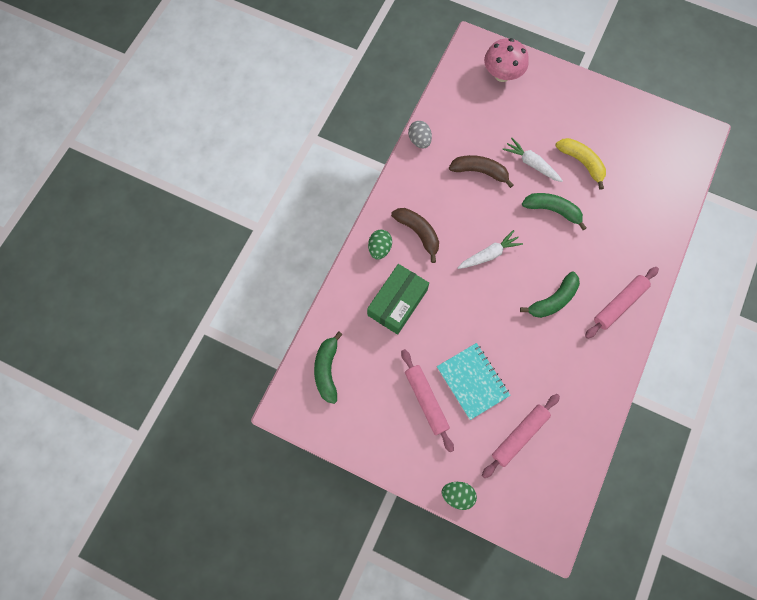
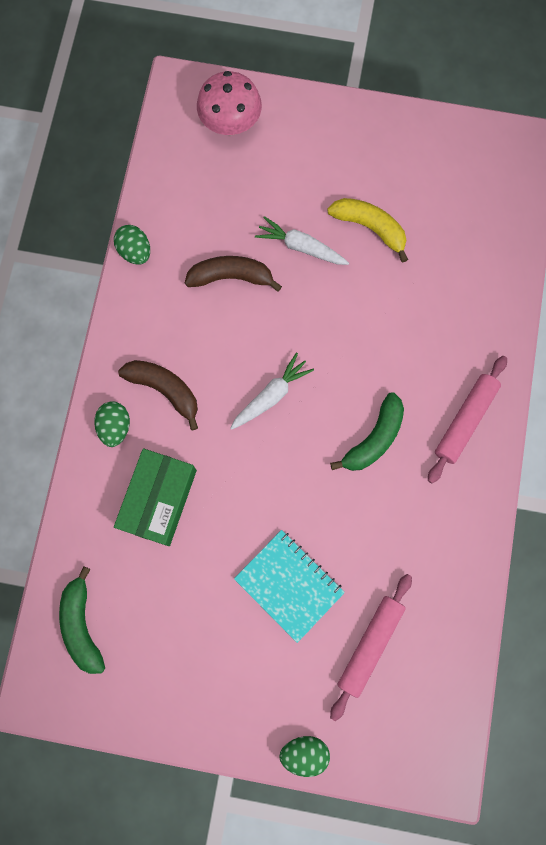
camera: 15 degrees left, 5 degrees up
pink rolling pin [401,349,454,452] -> none
grey egg [408,121,432,149] -> green egg [114,225,150,265]
green banana [522,193,587,230] -> none

